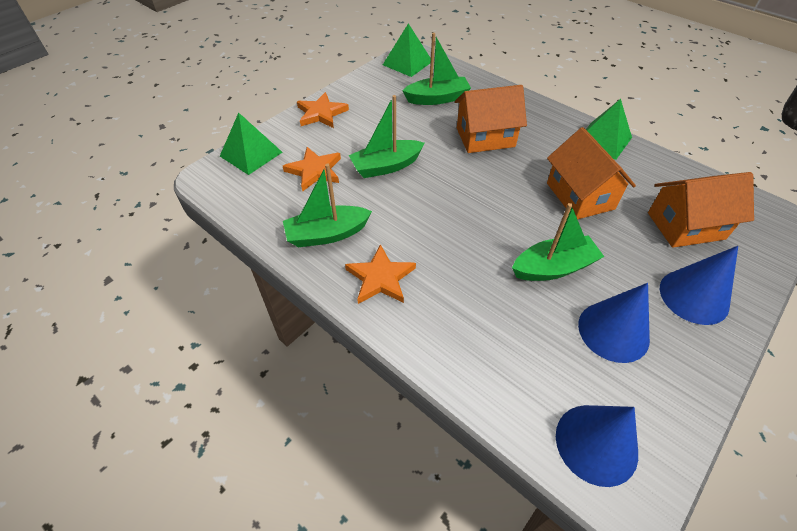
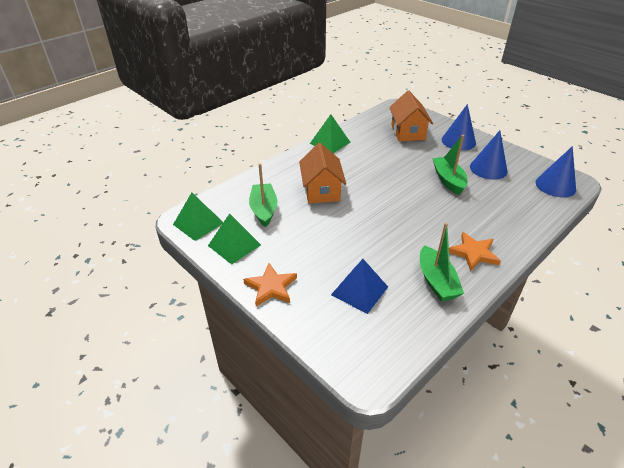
camera: 85 degrees left, 10 degrees down
green pyramid [220,112,282,175] -> green pyramid moved to [208,213,261,265]
orange star [283,147,341,192] -> blue pyramid [331,259,388,314]
green boat [349,95,425,178] -> none
orange house [547,127,636,219] -> none

